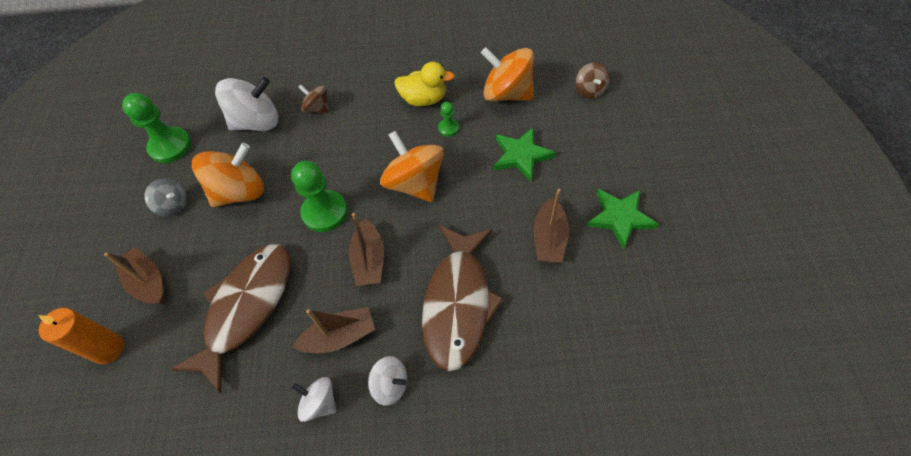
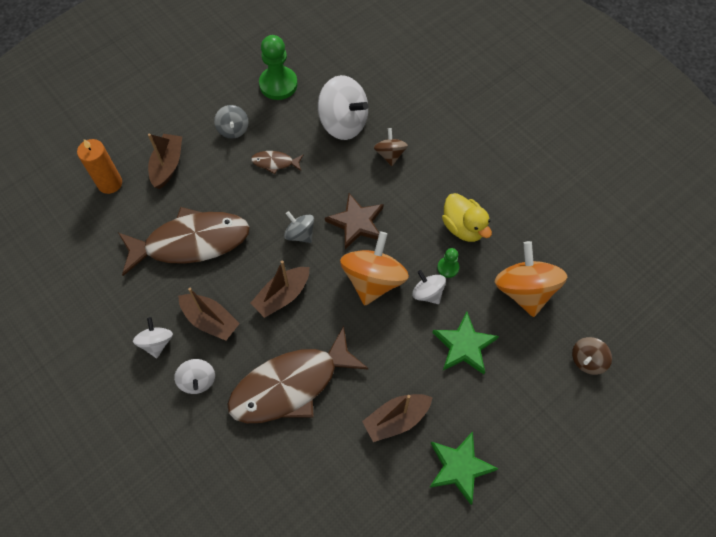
camera: 50 degrees right, 5 degrees up
orange spinning top [192,143,264,207] -> brown fish [251,151,303,174]
green pawn [291,161,347,232] -> grey spinning top [284,211,314,243]
none -> brown star [325,193,384,249]
none -> white spinning top [412,270,446,304]

